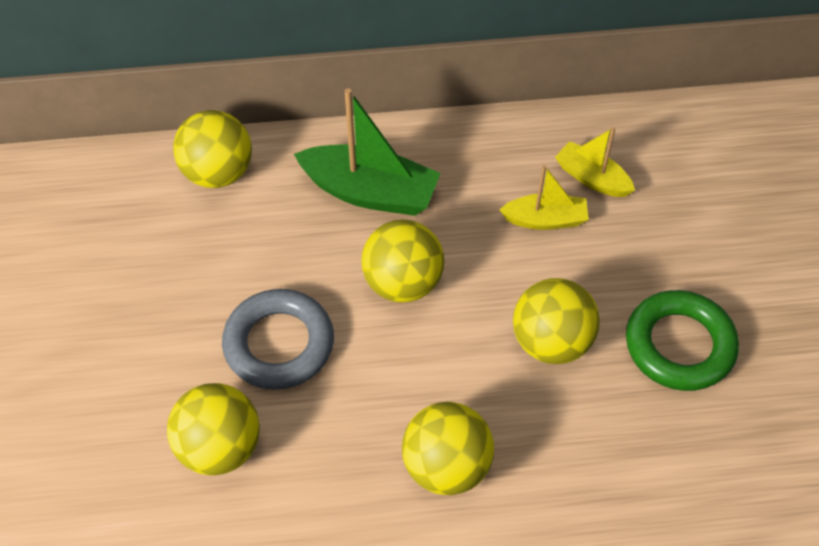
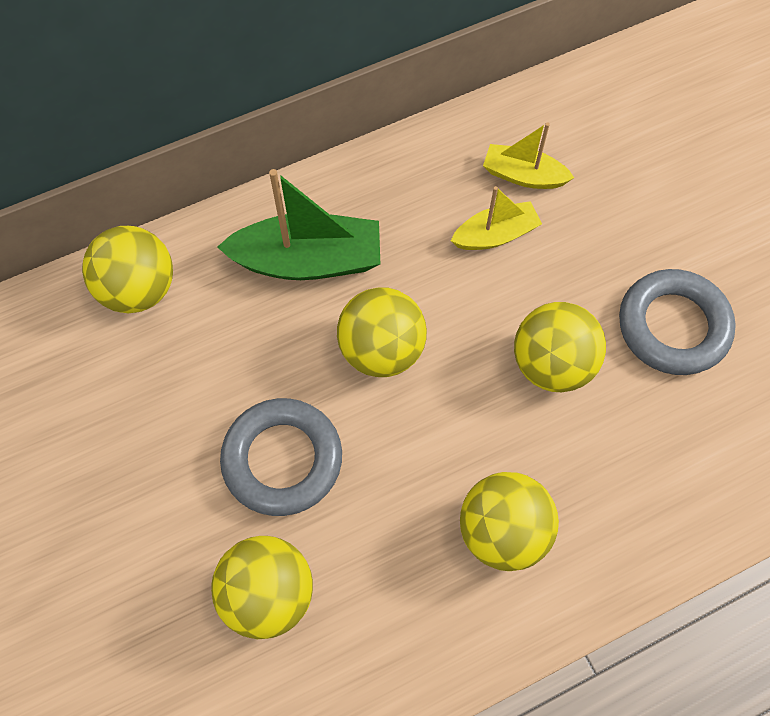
camera: 20 degrees left, 10 degrees up
green ring [626,290,739,391] -> grey ring [619,269,736,375]

